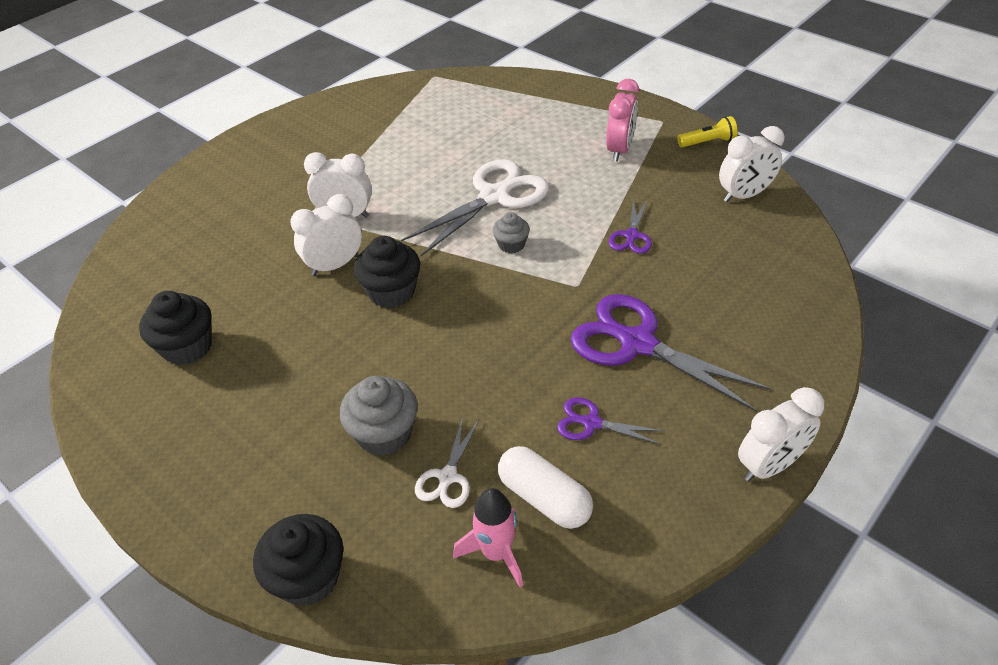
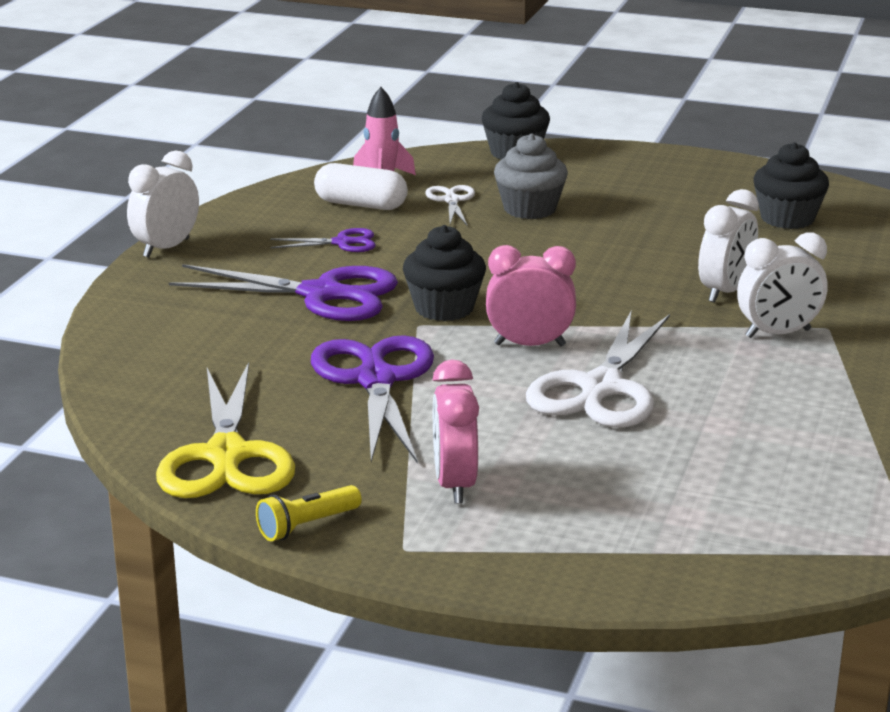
camera: 155 degrees right, 20 degrees down
black cupcake [354,236,420,308] -> black cupcake moved to [403,225,486,321]
grey cupcake [493,212,530,253] -> pink clock [486,245,576,346]
purple scissors [608,198,652,254] -> purple scissors [311,335,434,464], size x2.03
white clock [719,126,784,202] -> yellow scissors [156,362,295,498]

